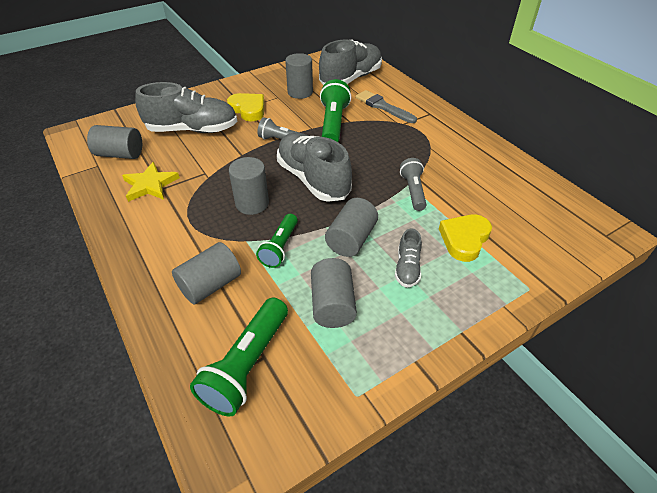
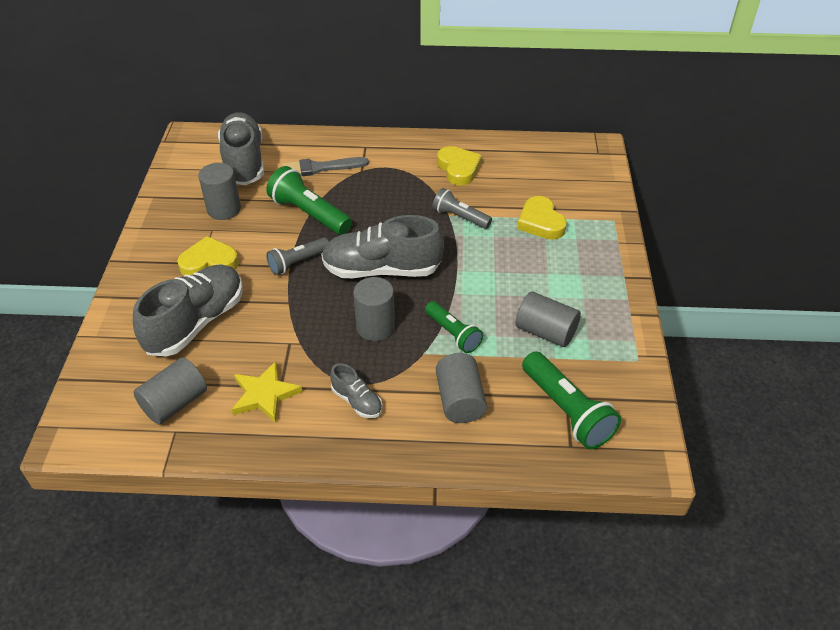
camera: 55 degrees left, 0 degrees up
grey cylinder [325,198,378,257] -> none
grey shoe [395,228,422,288] -> grey shoe moved to [330,363,383,418]
none -> yellow heart [437,146,482,186]

